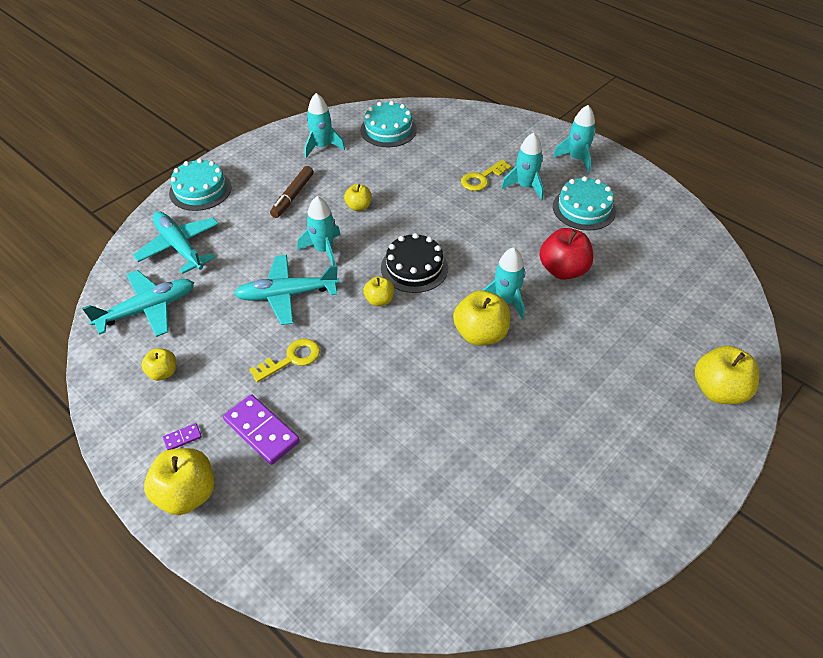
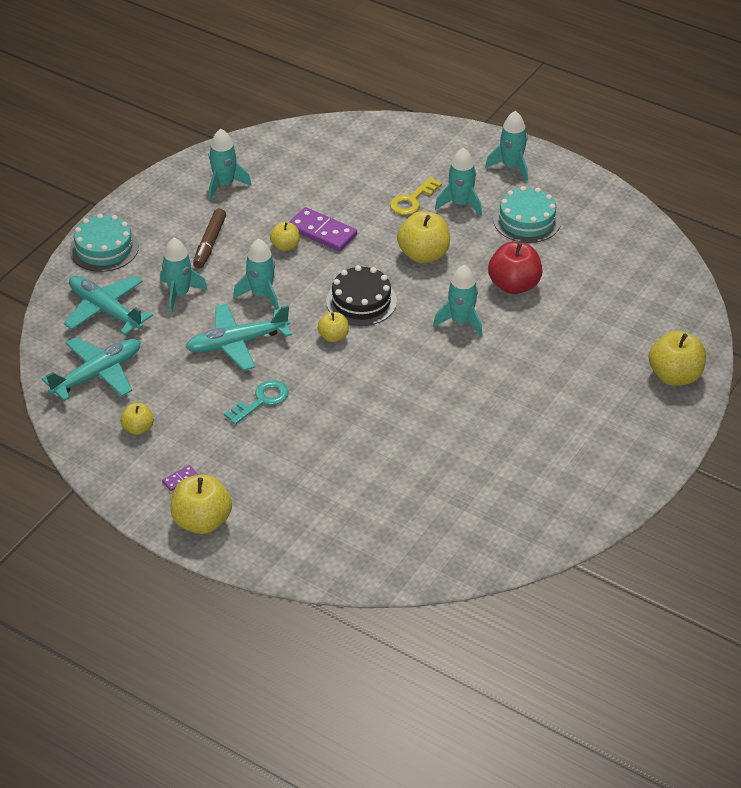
camera: 10 degrees left, 5 degrees down
purple domino [223,394,300,465] -> purple domino moved to [289,207,357,252]
yellow key [249,339,320,383] -> turquoise key [224,380,288,425]
turquoise cake [360,101,417,147] -> none
yellow apple [453,290,510,346] -> yellow apple moved to [397,211,450,263]
none -> turquoise rocket [160,238,208,313]

